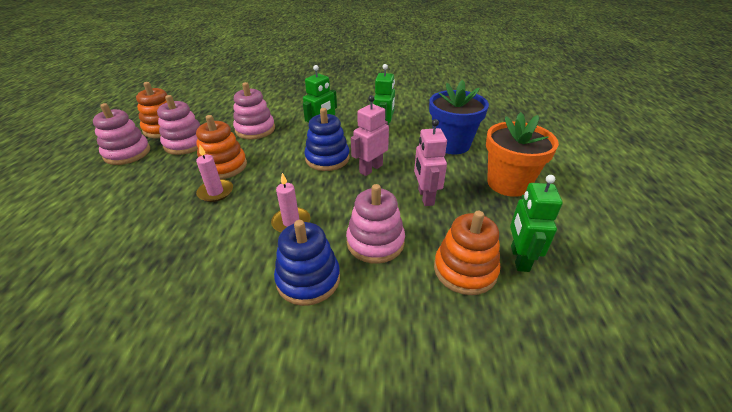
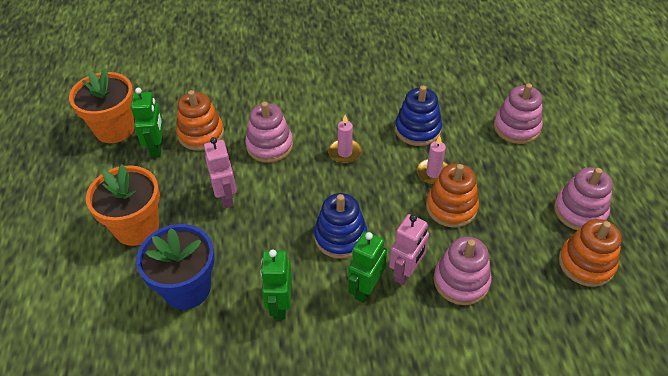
camera: 170 degrees right, 10 degrees up
pink stacking toy [157,95,200,155] -> pink stacking toy moved to [494,83,543,144]
blue stacking toy [274,220,340,306] -> blue stacking toy moved to [395,86,442,146]
pink robot [351,95,389,176] -> pink robot moved to [389,214,429,285]
none -> orange flower pot [69,69,134,143]

